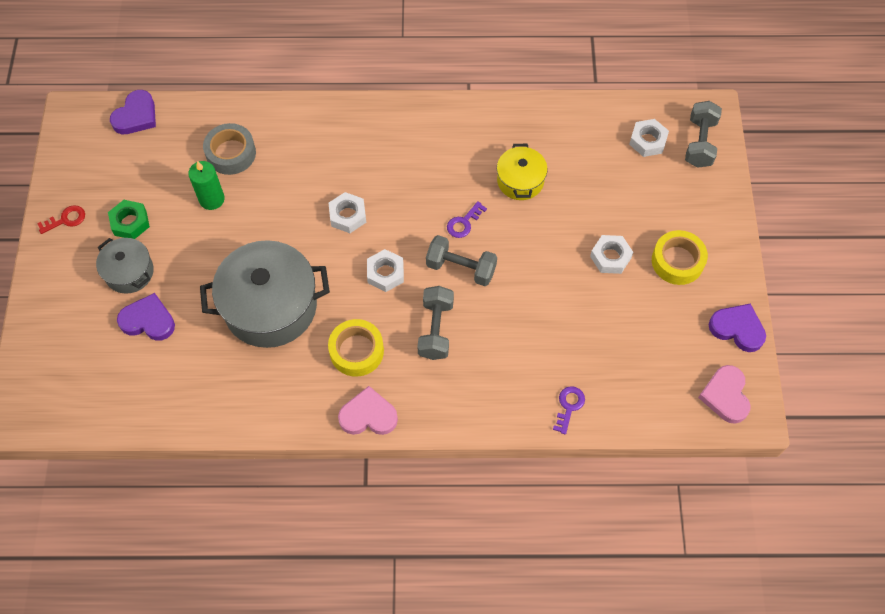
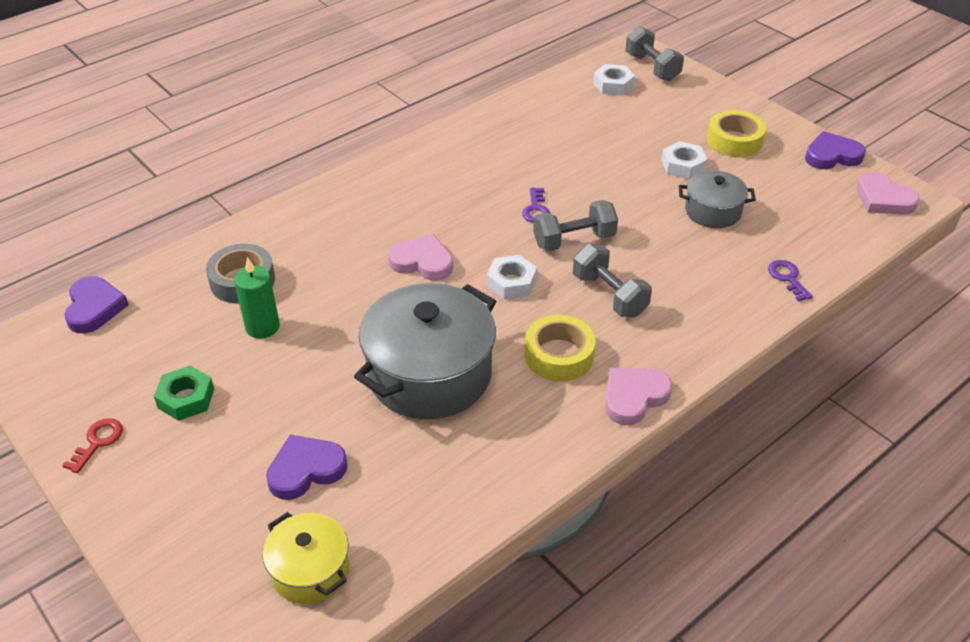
camera: 40 degrees left, 20 degrees down
grey pot [96,238,154,294] -> grey pot moved to [679,171,756,228]
white nut [329,192,366,233] -> pink heart [388,234,453,281]
yellow pot [497,144,548,200] -> yellow pot moved to [262,512,349,604]

